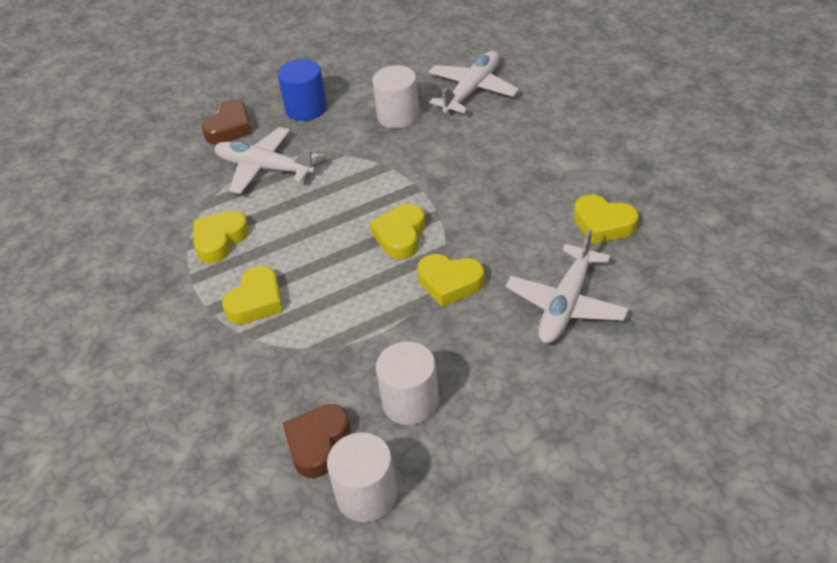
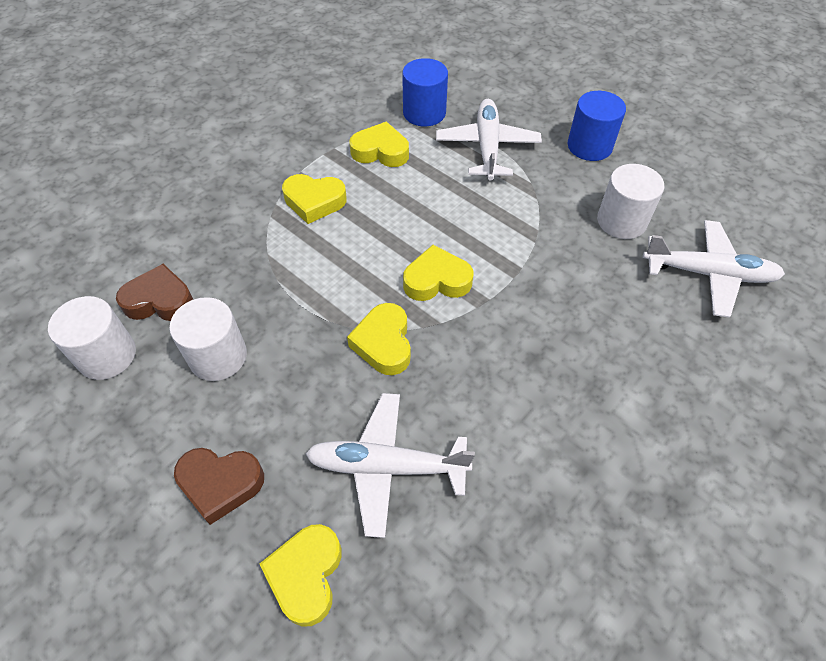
camera: 65 degrees right, 10 degrees up
brown heart [202,100,252,144] -> brown heart moved to [174,448,264,525]
yellow heart [574,195,639,245] -> yellow heart moved to [260,524,342,627]
none -> blue cylinder [402,58,448,126]

